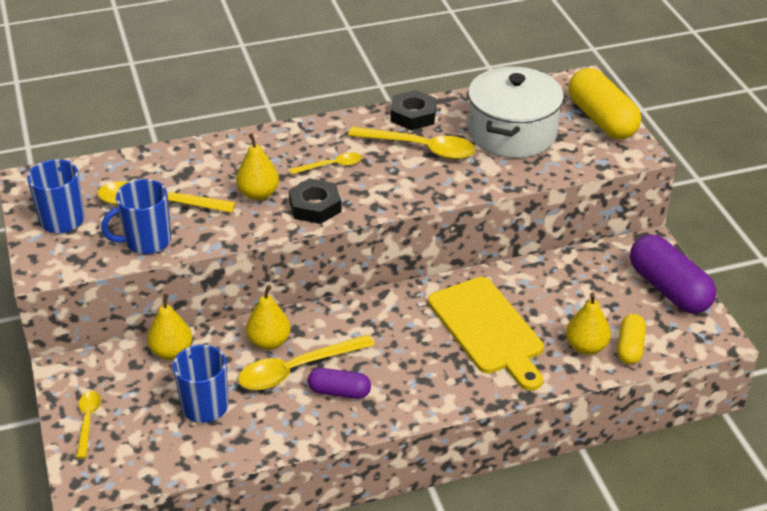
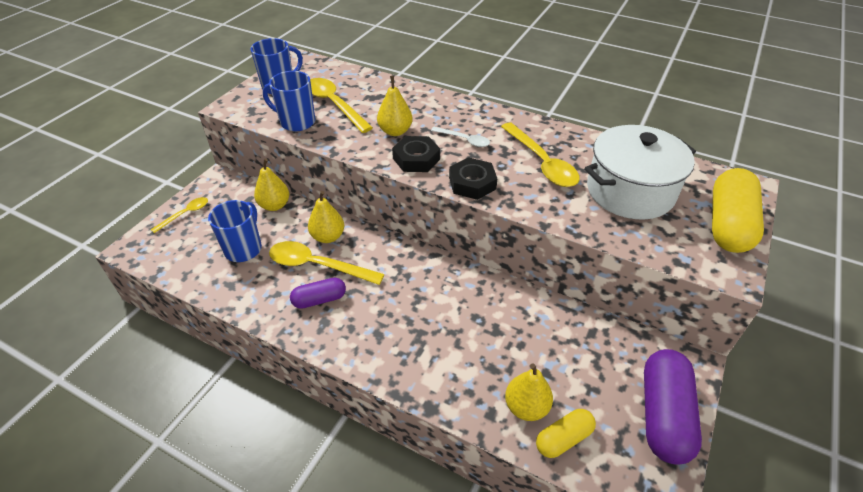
camera: 45 degrees right, 5 degrees up
yellow spoon [289,152,362,175] -> white spoon [431,127,490,147]
purple capsule [308,368,371,399] -> purple capsule turned 75 degrees counterclockwise [290,278,346,309]
black nut [390,90,437,130] -> black nut moved to [449,157,497,200]
yellow cutting board [428,277,544,391] -> none

